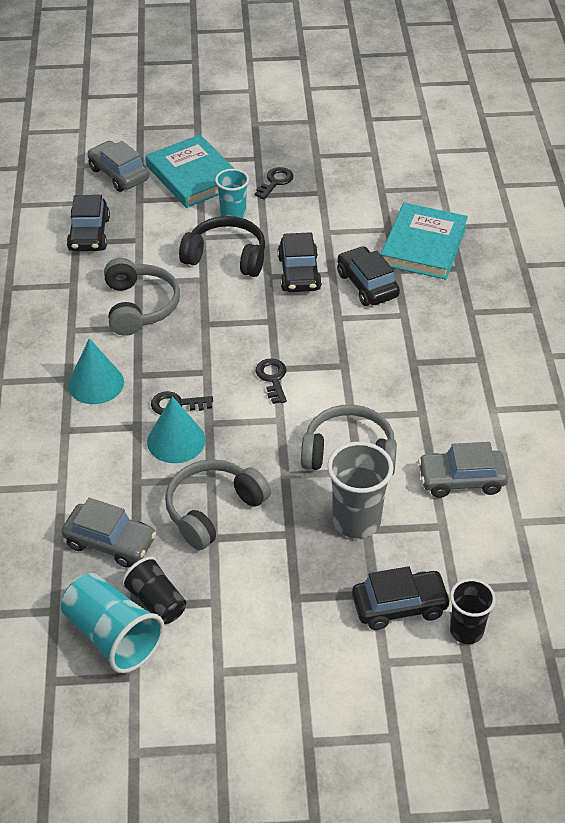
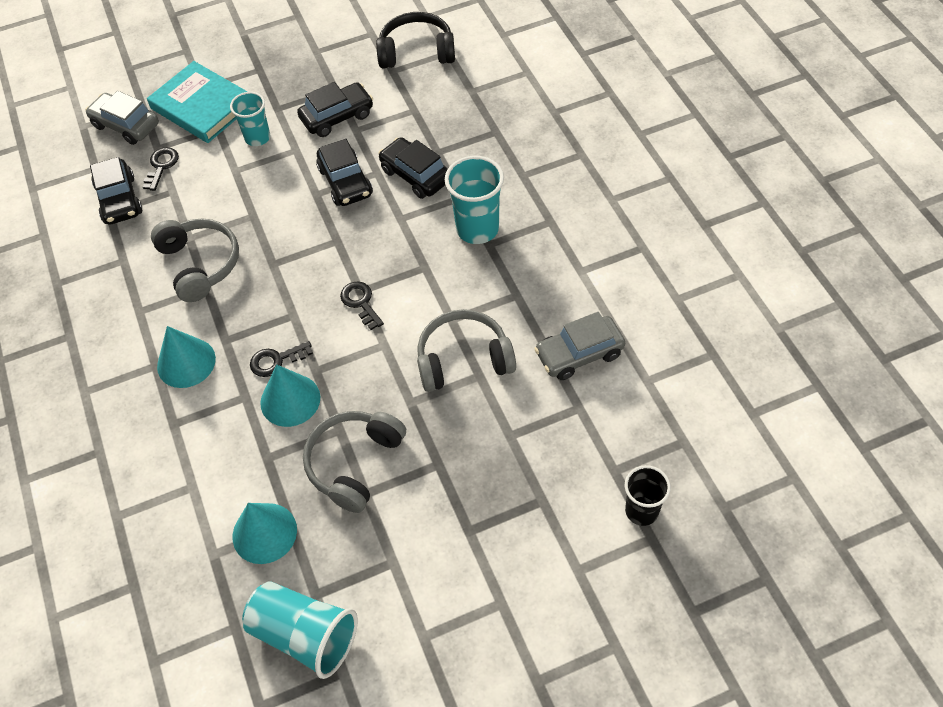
camera: 15 degrees left, 10 degrees up
grey car [62,498,156,568] -> turquoise cone [233,503,297,564]
black cup [121,557,186,624] -> none
black headphones [179,216,265,277] -> black headphones moved to [376,12,455,69]
black key [254,167,294,200] -> black key moved to [143,147,179,191]
grey cup [327,441,394,539] -> none
black car [352,566,451,630] -> black car moved to [297,82,373,137]
turquoise book [381,203,468,280] -> none
none -> turquoise cup [445,156,504,244]

